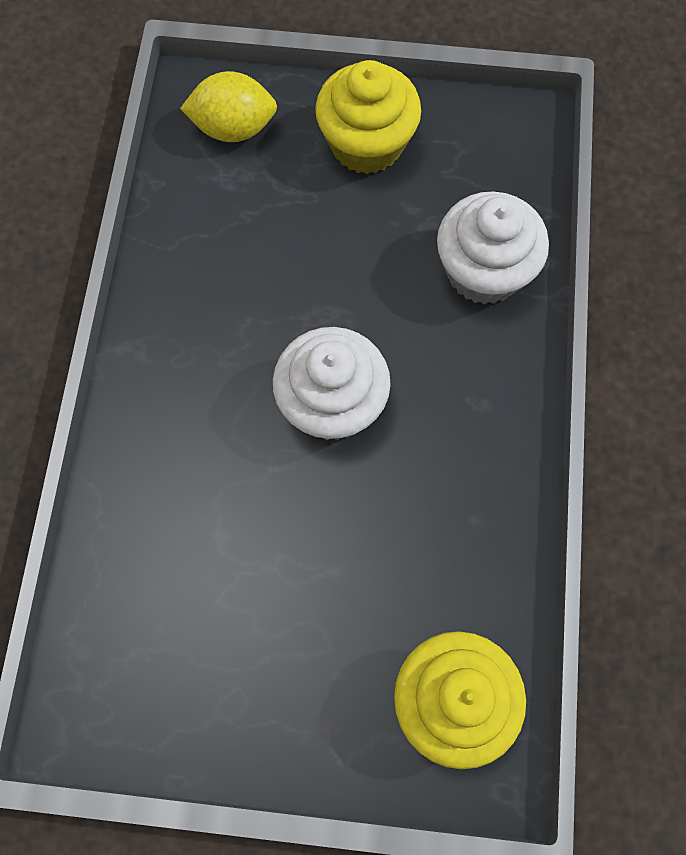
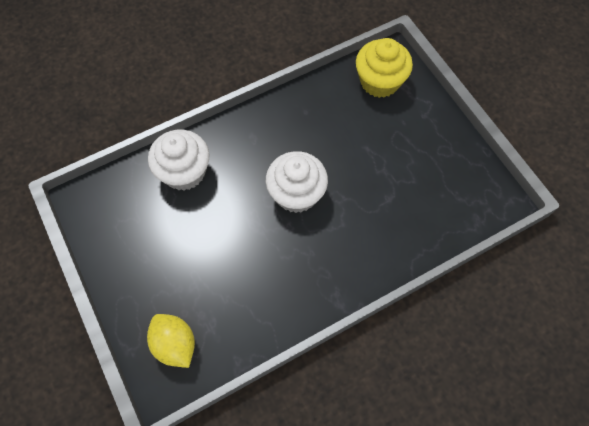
camera: 125 degrees left, 5 degrees down
yellow cupcake [315,60,421,174] -> none

